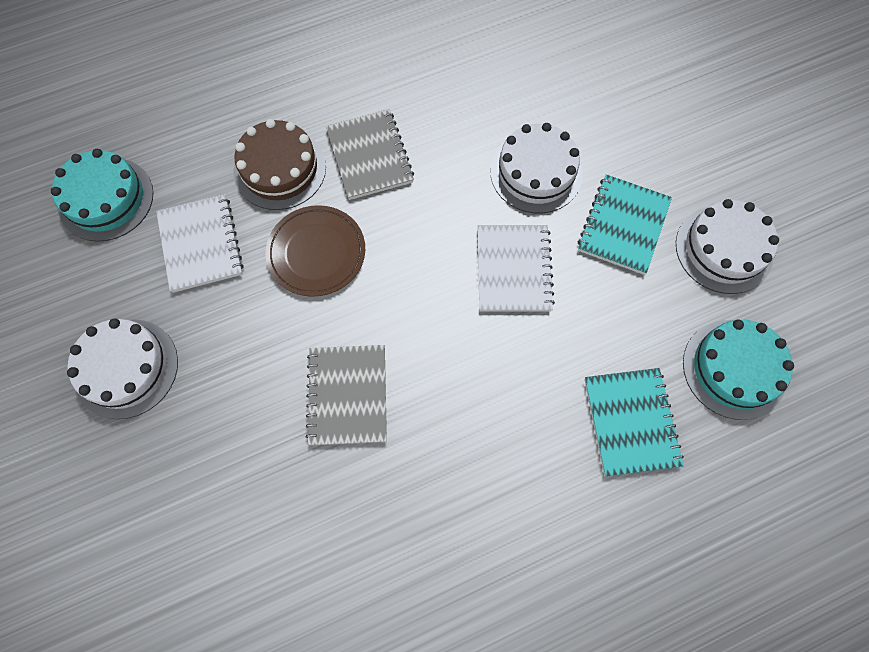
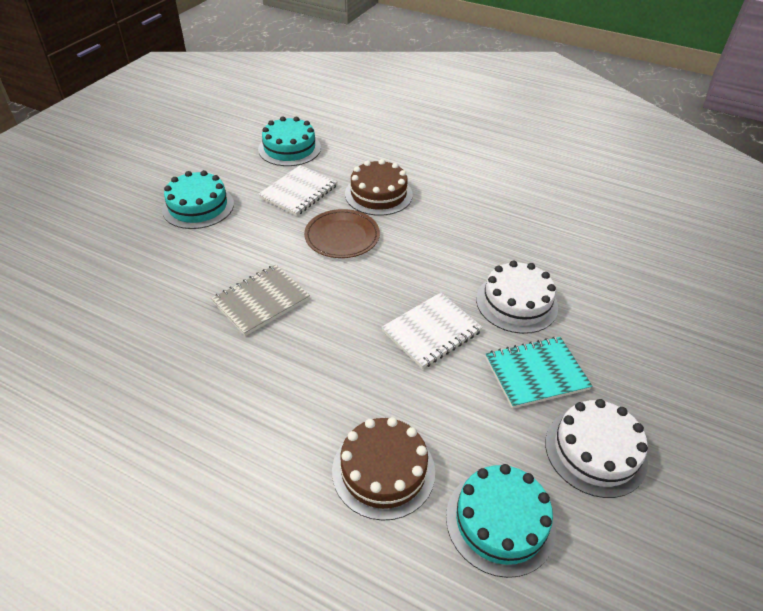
camera: 50 degrees right, 25 degrees down
white cake [67,318,178,419] -> turquoise cake [162,170,234,229]
grey notebook [326,109,414,200] -> none
turquoise notebook [584,368,684,477] -> brown cake [332,417,435,521]

